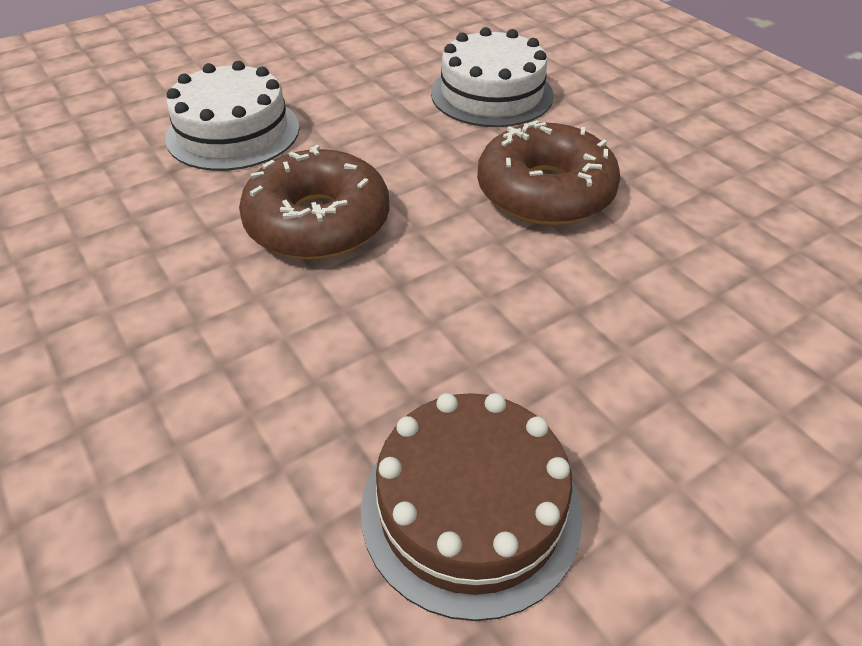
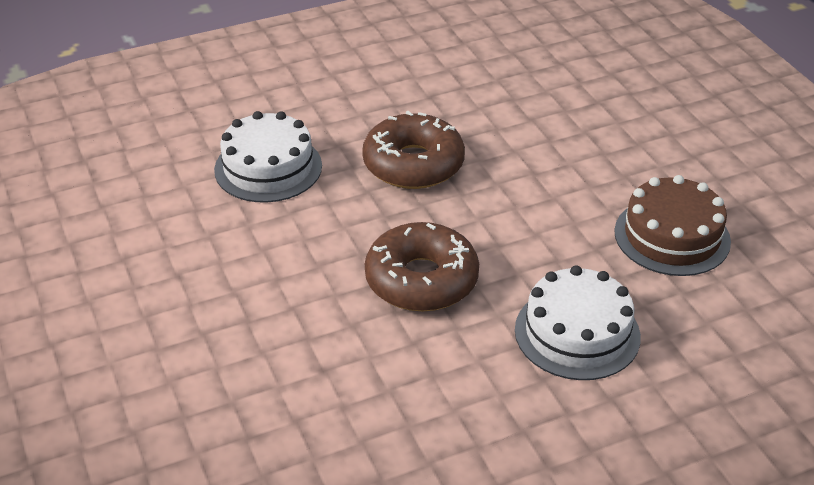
camera: 80 degrees left, 5 degrees down
white cake [165,61,300,171] -> white cake moved to [515,265,641,380]

